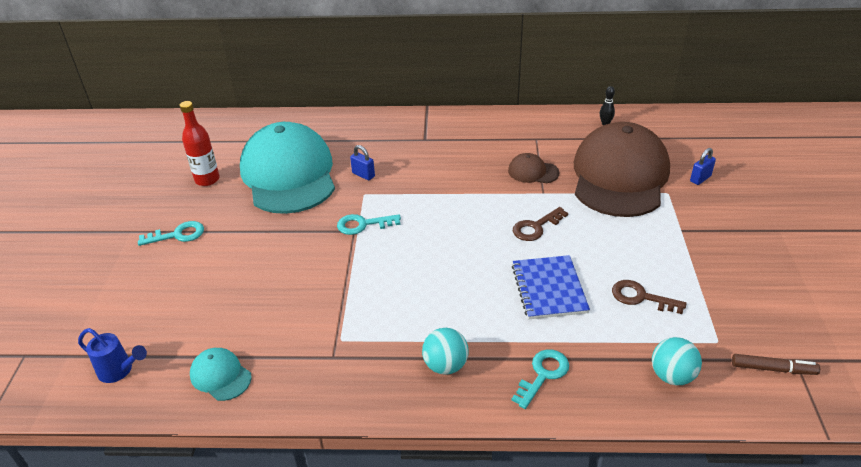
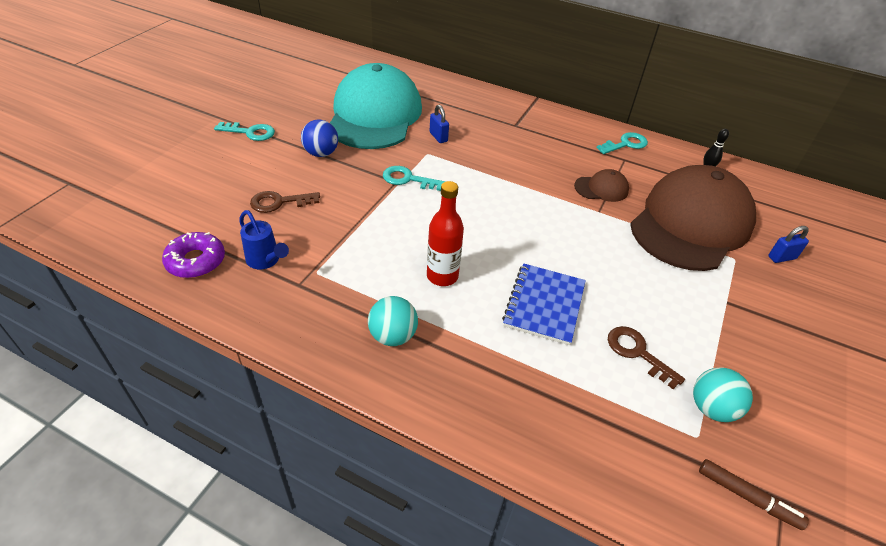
camera: 20 degrees right, 5 degrees up
blue watering can [78,328,147,383] -> blue watering can moved to [239,210,289,270]
red bottle [179,101,220,186] -> red bottle moved to [427,181,464,286]
turquoise cap [190,348,252,401] -> purple donut [162,232,225,278]
brown cap [508,153,559,183] -> brown cap turned 135 degrees clockwise [574,169,629,202]
turquoise key [511,349,569,409] -> turquoise key moved to [596,132,648,154]
brown key [513,207,568,241] -> brown key moved to [250,191,320,213]
turquoise ball [652,337,702,385] -> turquoise ball moved to [693,367,753,422]
none -> blue ball [301,120,338,157]

